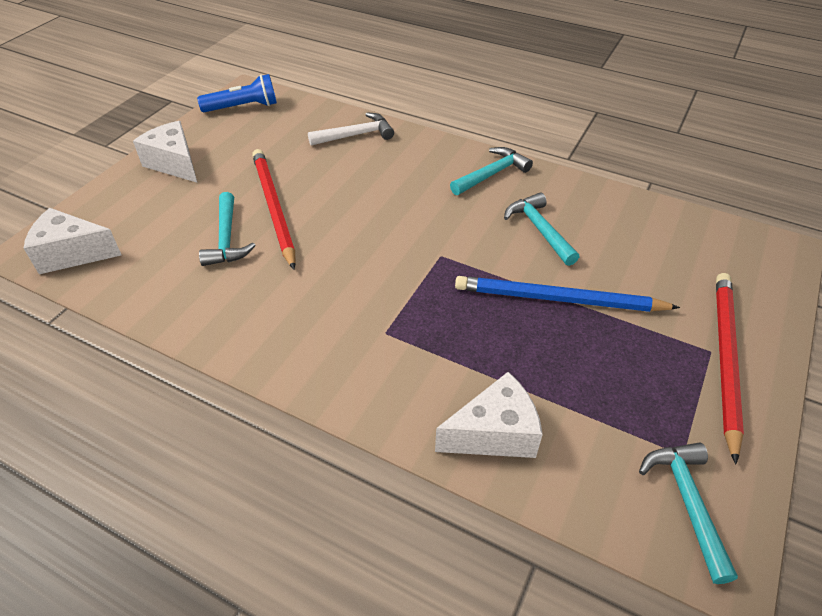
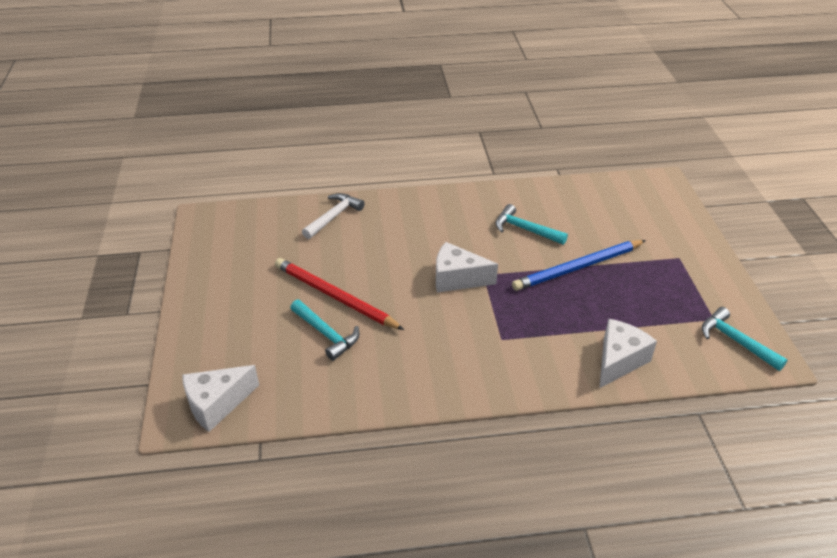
camera: 35 degrees left, 5 degrees down
white cheese [133,121,197,183] -> white cheese moved to [436,242,498,292]
blue flashlight [197,74,277,112] -> none
turquoise hammer [450,147,533,195] -> none
red pencil [716,273,744,464] -> none

